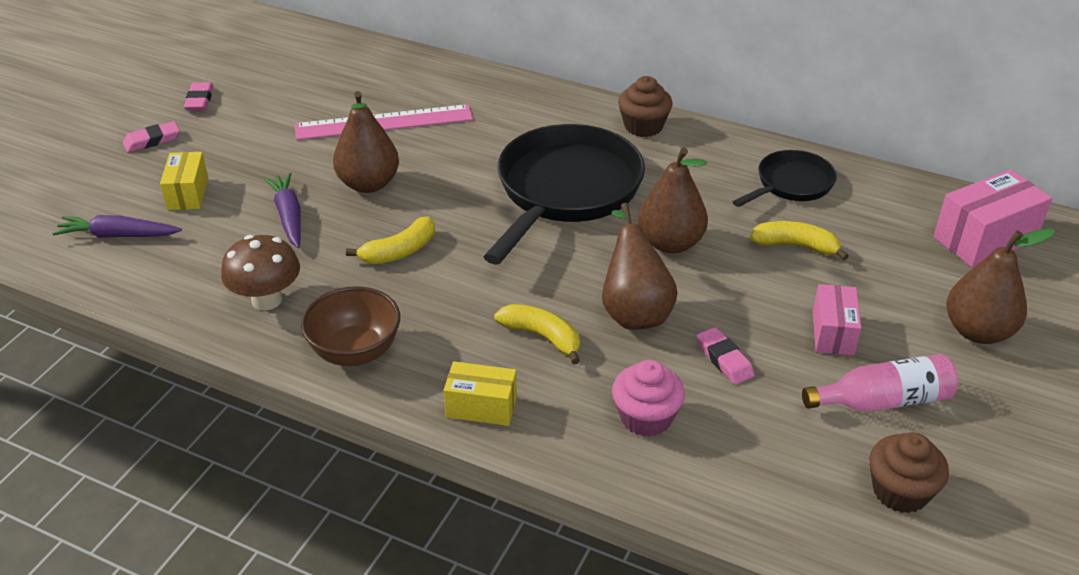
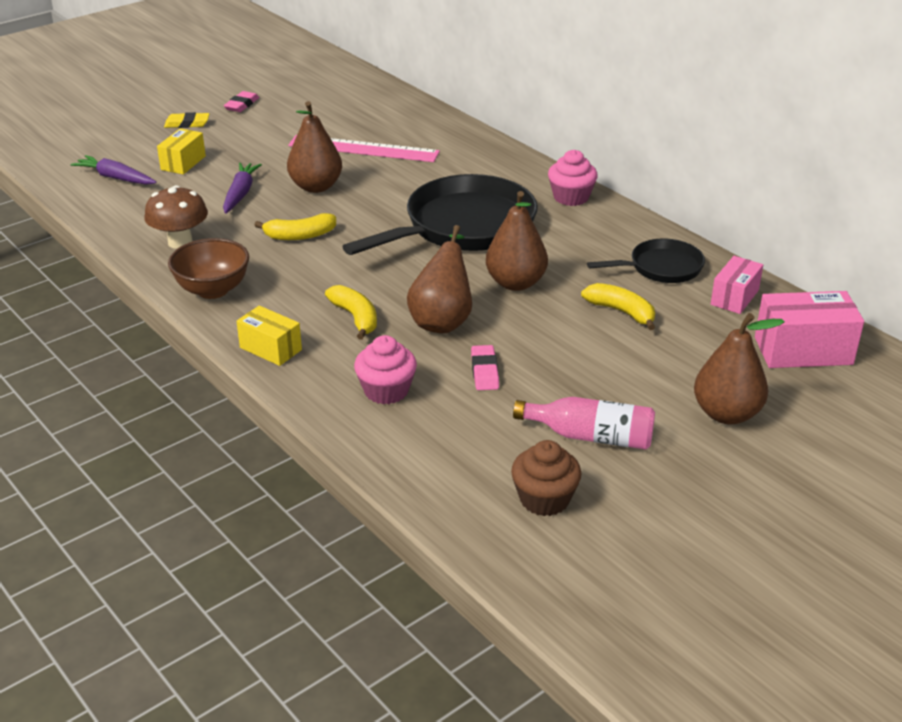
camera: 25 degrees right, 5 degrees down
pink eraser [123,121,180,152] -> yellow eraser [164,112,209,128]
brown cupcake [618,76,673,137] -> pink cupcake [548,150,597,206]
pink box [813,284,861,355] -> pink box moved to [711,256,763,314]

